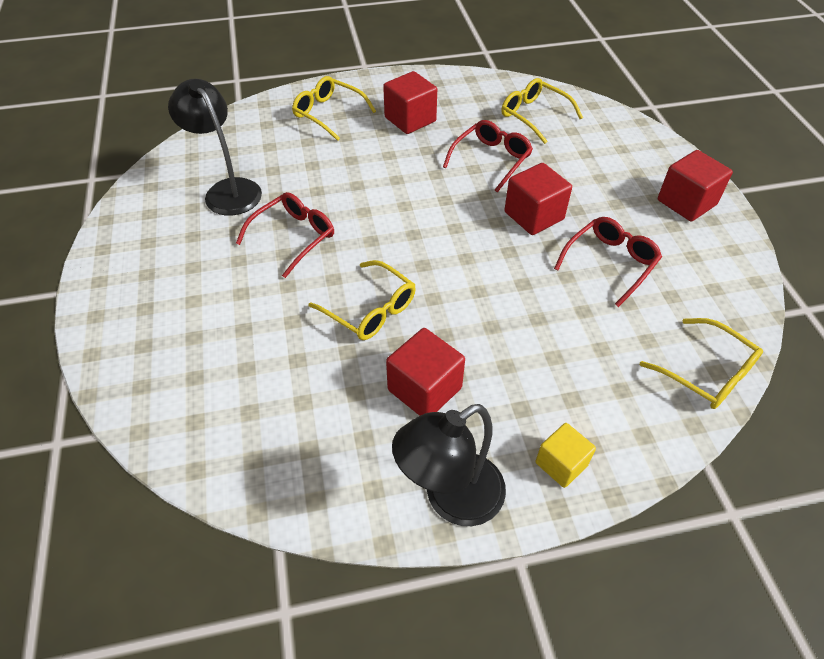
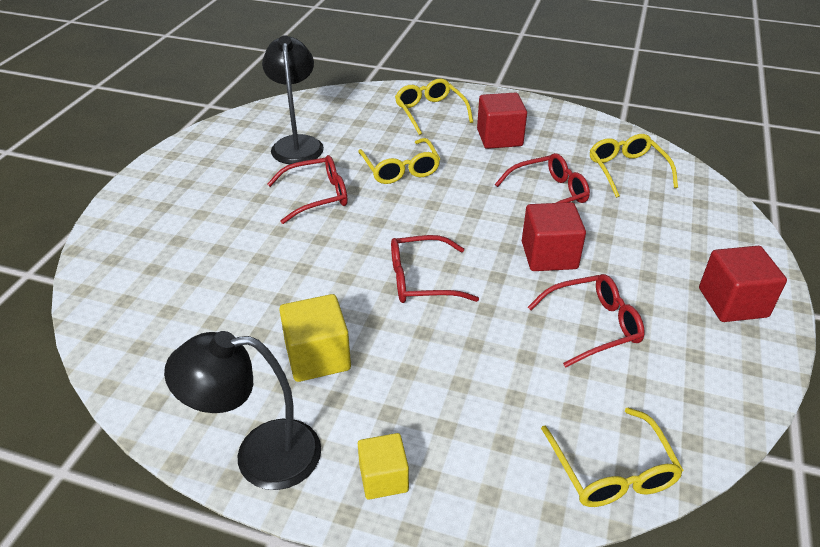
camera: 30 degrees right, 10 degrees down
yellow glasses [308,260,416,340] -> yellow glasses moved to [358,138,440,184]
red cube [386,328,465,416] -> yellow cube [279,294,351,382]
none -> red glasses [391,235,479,303]

